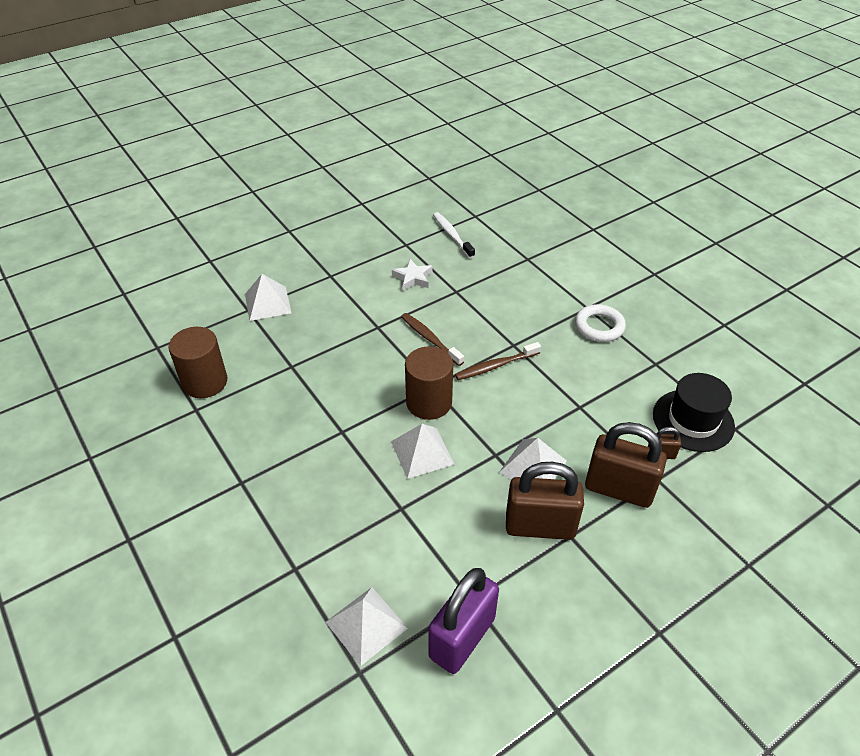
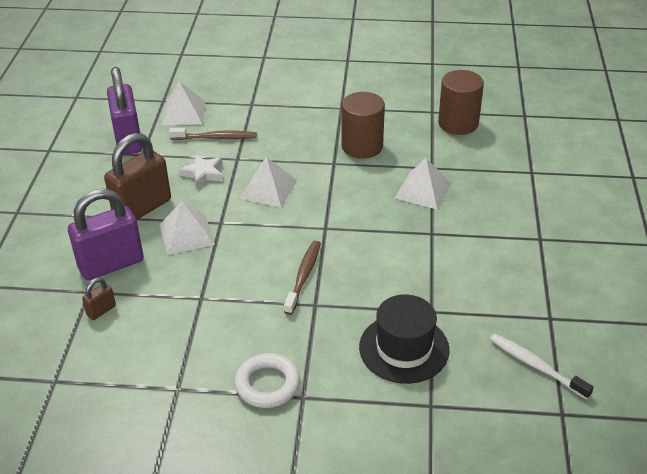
camera: 130 degrees right, 5 degrees down
white pyramid [245,274,292,321] -> white pyramid moved to [395,158,452,210]
white star [392,259,433,291] -> white star moved to [179,154,223,189]
brown toothbrush [401,313,464,366] -> brown toothbrush moved to [169,128,257,140]
brown cylinder [405,346,453,420] -> brown cylinder moved to [342,92,385,159]
white toothbrush [433,212,475,258] -> white toothbrush turned 150 degrees counterclockwise [490,334,594,400]
brown padlock [585,422,667,508] -> purple padlock [68,188,144,280]
black hat [653,373,735,452] -> black hat moved to [359,294,450,384]

